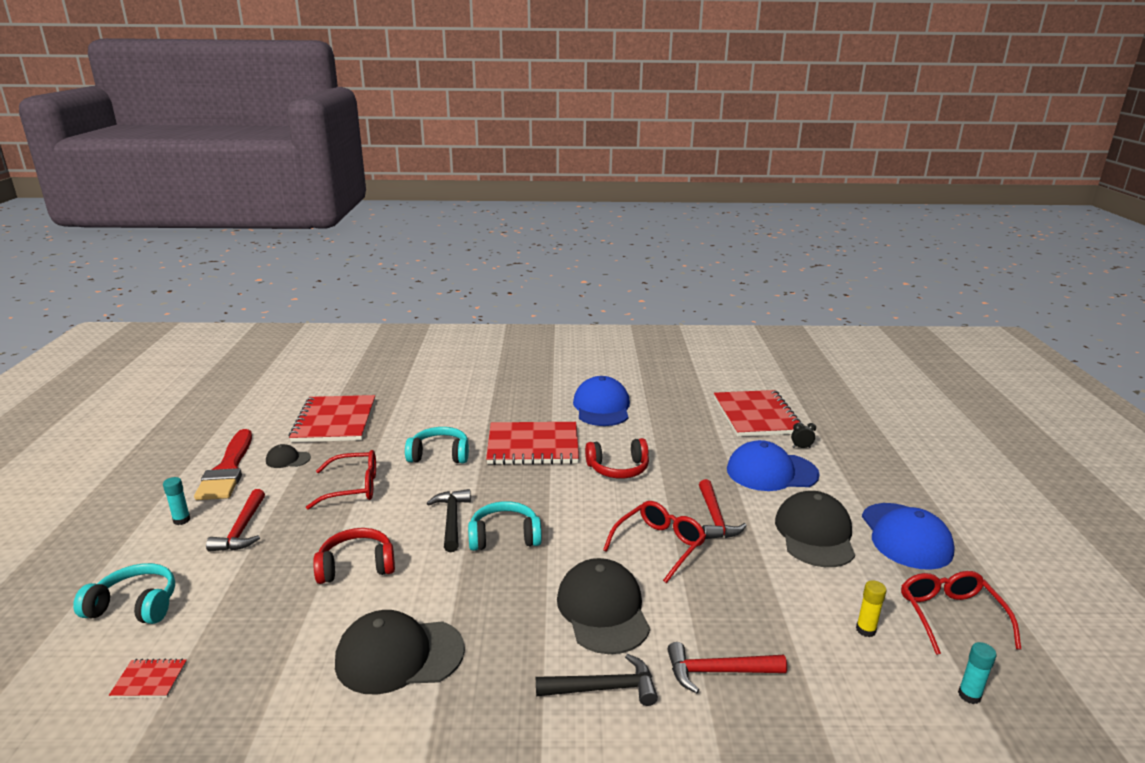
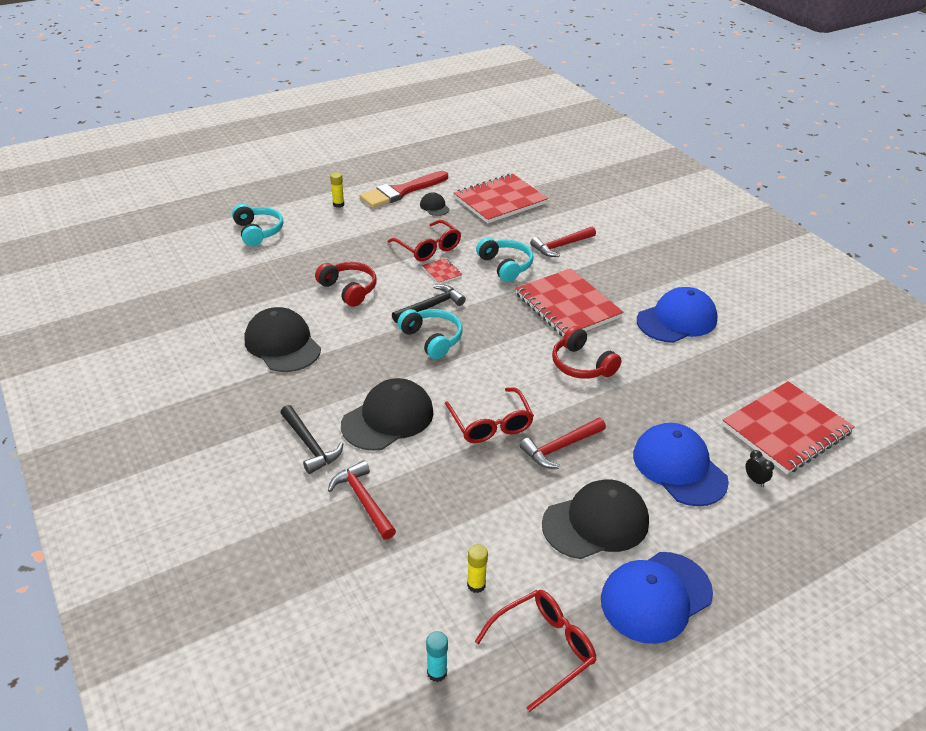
camera: 60 degrees right, 15 degrees up
red notebook [109,659,187,698] -> red notebook moved to [422,258,462,284]
turquoise glue stick [163,477,191,525] -> yellow glue stick [330,172,344,208]
red hammer [206,489,265,552] -> red hammer moved to [530,226,596,257]
red glasses [603,501,706,583] -> red glasses turned 60 degrees clockwise [445,387,534,443]

